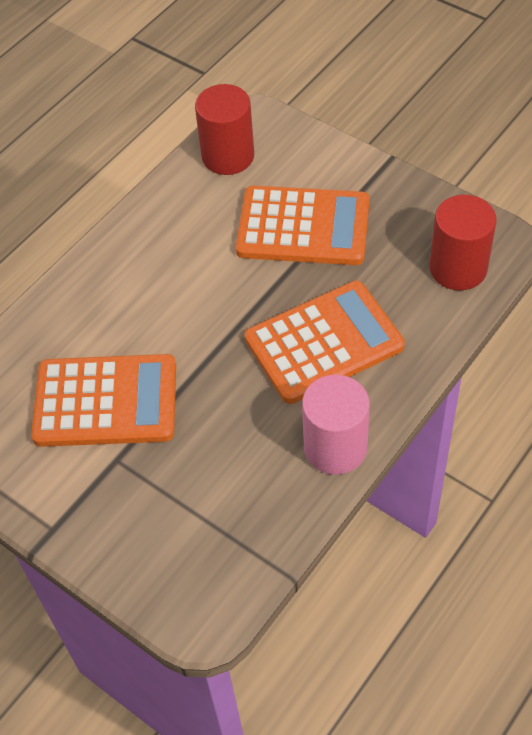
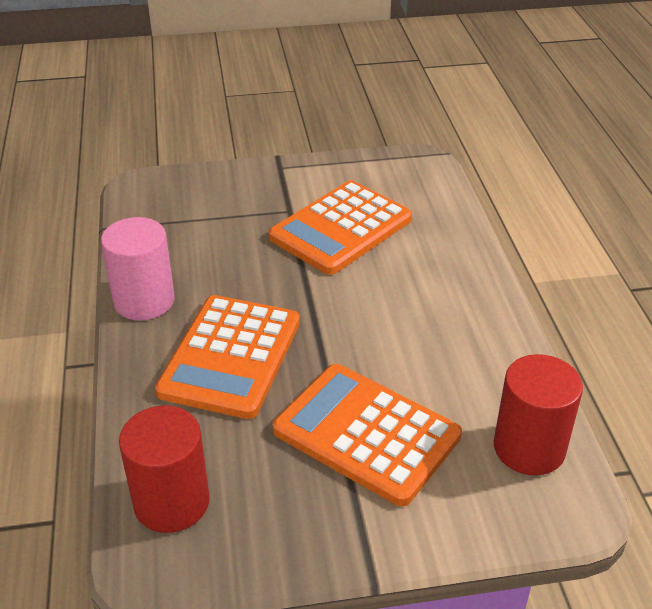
camera: 130 degrees right, 15 degrees down
orange calculator [236,186,369,265] -> orange calculator turned 75 degrees clockwise [273,364,462,506]

